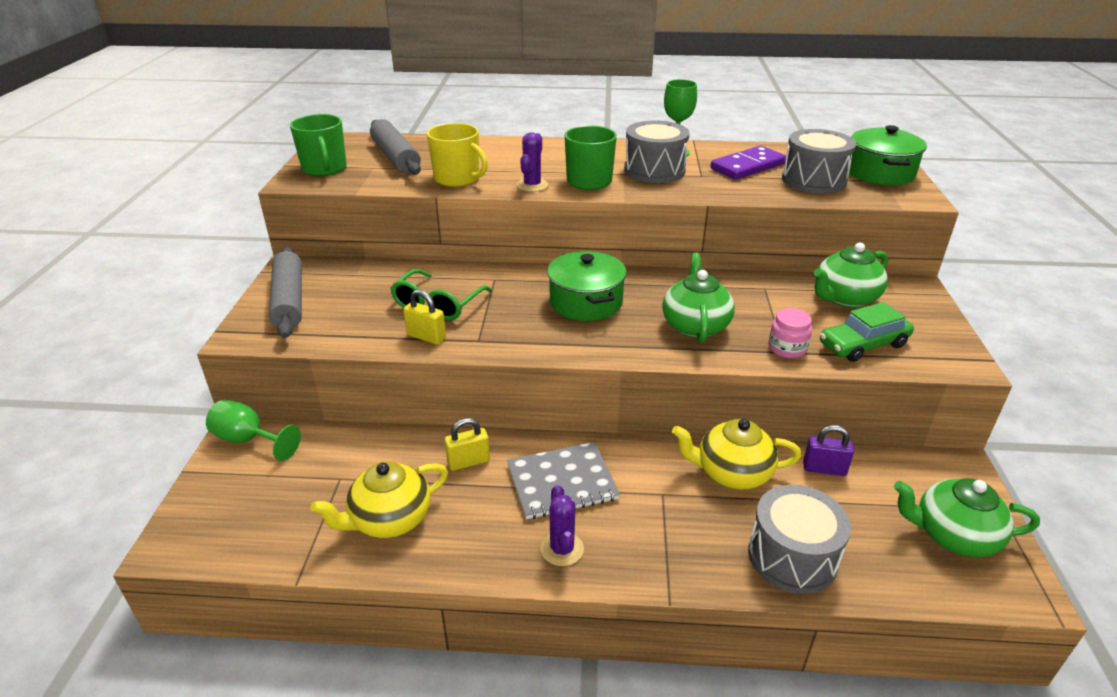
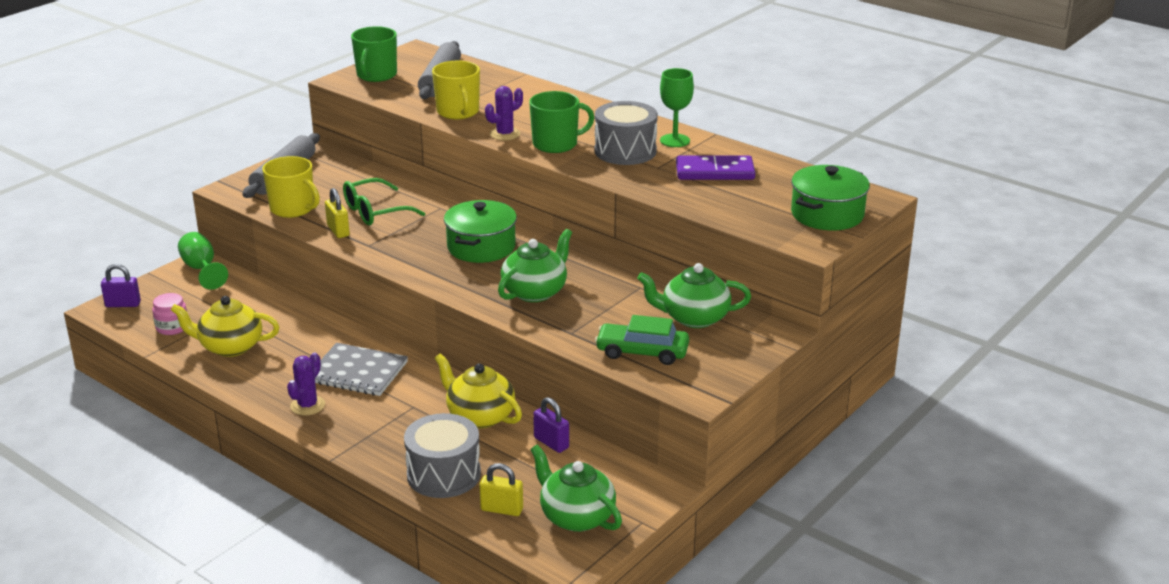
camera: 35 degrees right, 5 degrees down
yellow padlock [445,418,490,471] -> yellow padlock moved to [479,463,523,516]
pink jar [768,308,812,358] -> pink jar moved to [152,293,187,335]
grey drum [782,129,856,194] -> none
none -> purple padlock [101,264,141,307]
none -> yellow mug [262,156,320,218]

